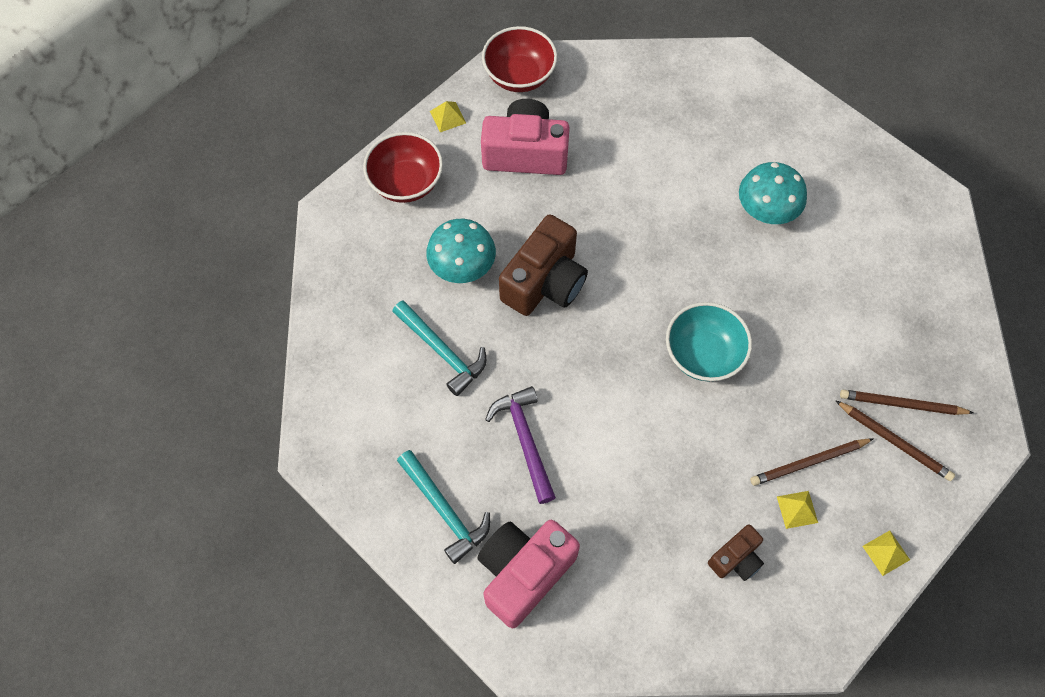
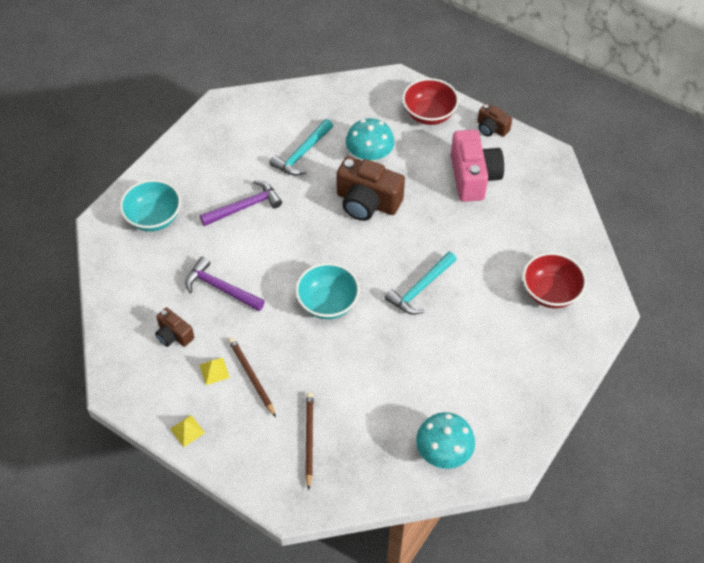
camera: 80 degrees right, 10 degrees down
turquoise hammer [397,450,490,564] -> turquoise hammer moved to [384,251,457,314]
yellow pyramid [430,101,466,132] -> brown camera [477,103,512,137]
pink camera [477,520,580,628] -> turquoise bowl [120,179,181,232]
red bowl [482,26,557,92] -> red bowl moved to [522,252,587,308]
turquoise mushroom [739,162,807,224] -> turquoise mushroom moved to [416,412,475,469]
brown pencil [835,400,955,481] -> none
none -> purple hammer [185,256,265,311]

